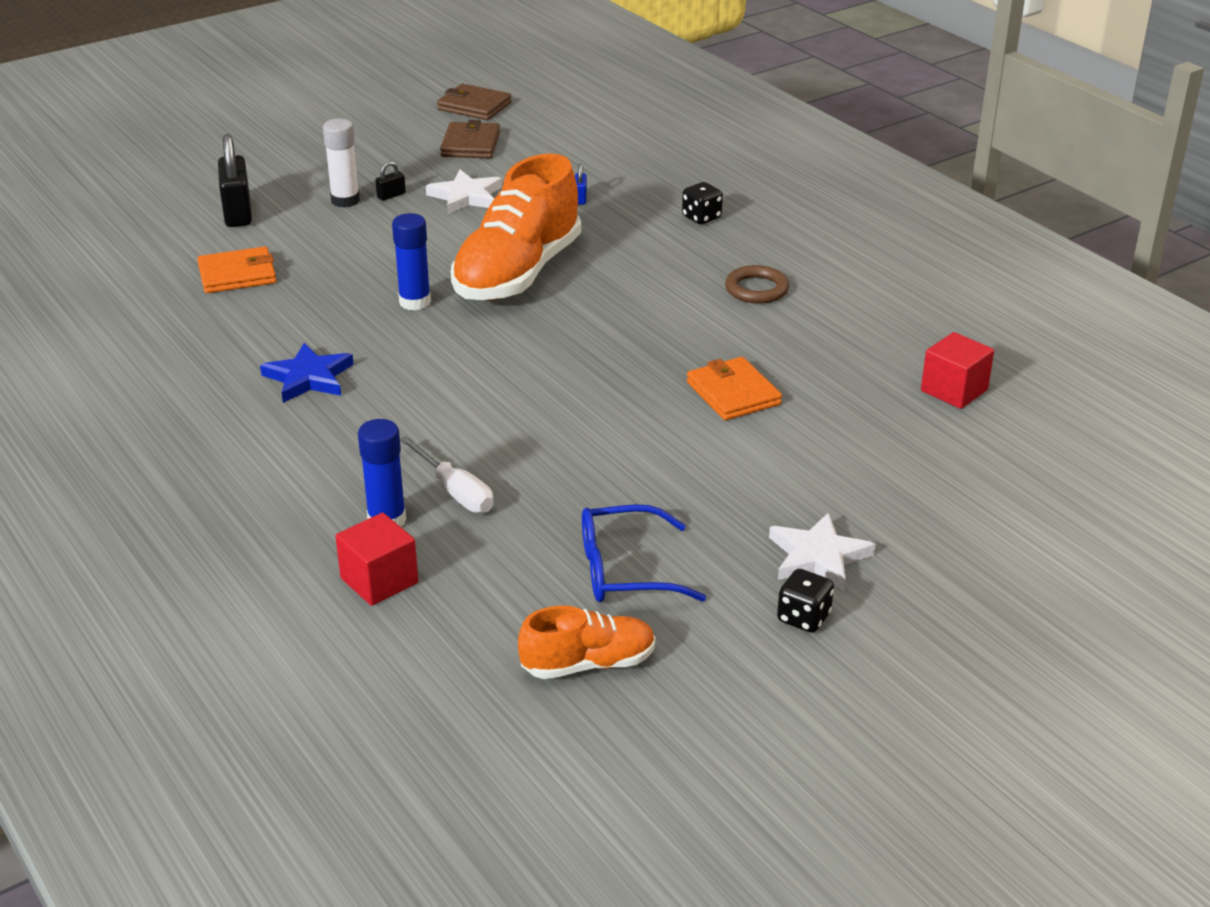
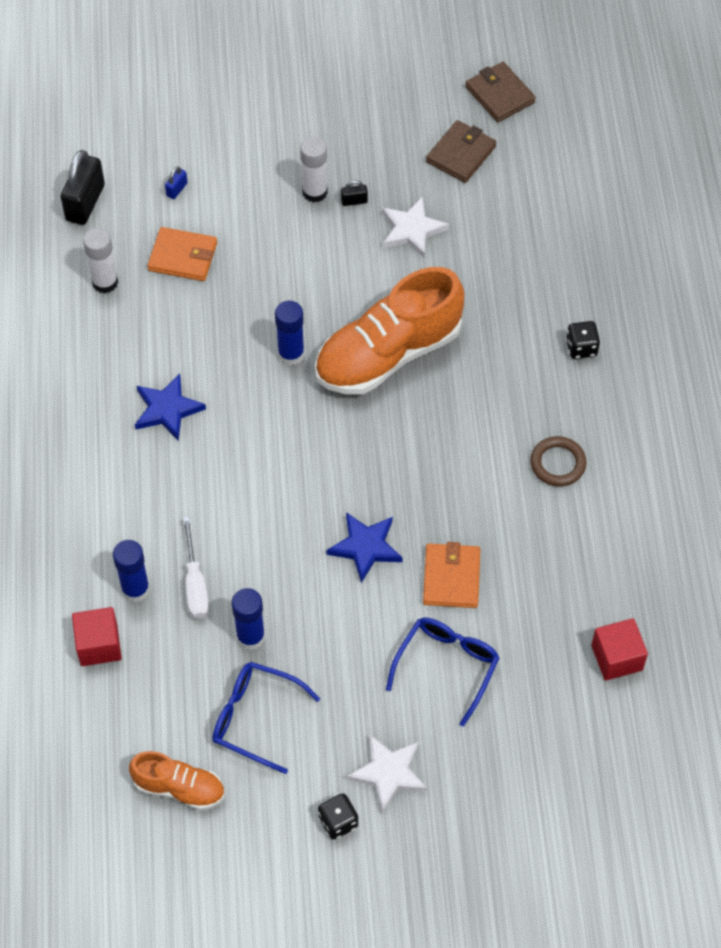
camera: 30 degrees right, 25 degrees up
black padlock [218,134,252,227] -> black padlock moved to [61,150,105,225]
blue padlock [575,164,587,205] -> blue padlock moved to [165,166,188,199]
none -> white glue stick [83,228,118,293]
none -> blue glue stick [232,588,265,650]
none -> blue star [326,512,403,583]
none -> blue glasses [386,618,500,727]

